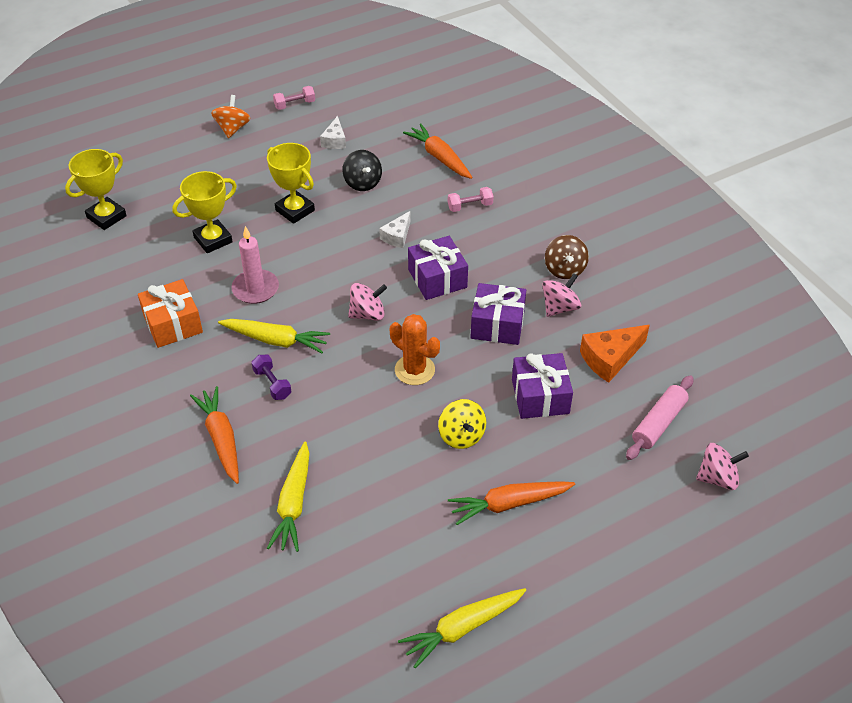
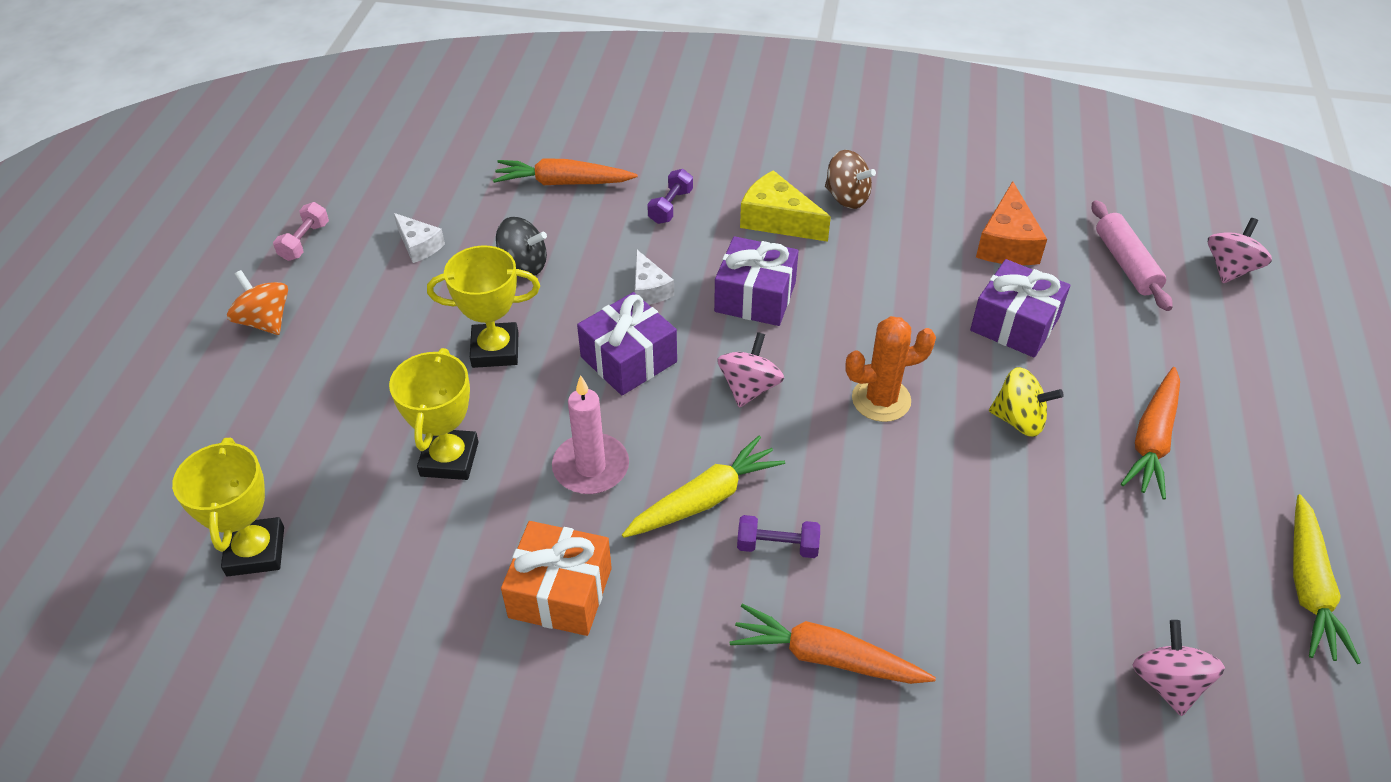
camera: 50 degrees left, 0 degrees up
yellow carrot [267,441,309,552] -> none
pink dumbbell [448,187,494,212] -> purple dumbbell [647,169,693,224]
purple gift [471,283,526,345] -> purple gift moved to [577,292,677,395]
pink spinning top [542,273,581,317] -> pink spinning top moved to [1132,620,1225,716]
none -> yellow cheese [740,170,831,242]

